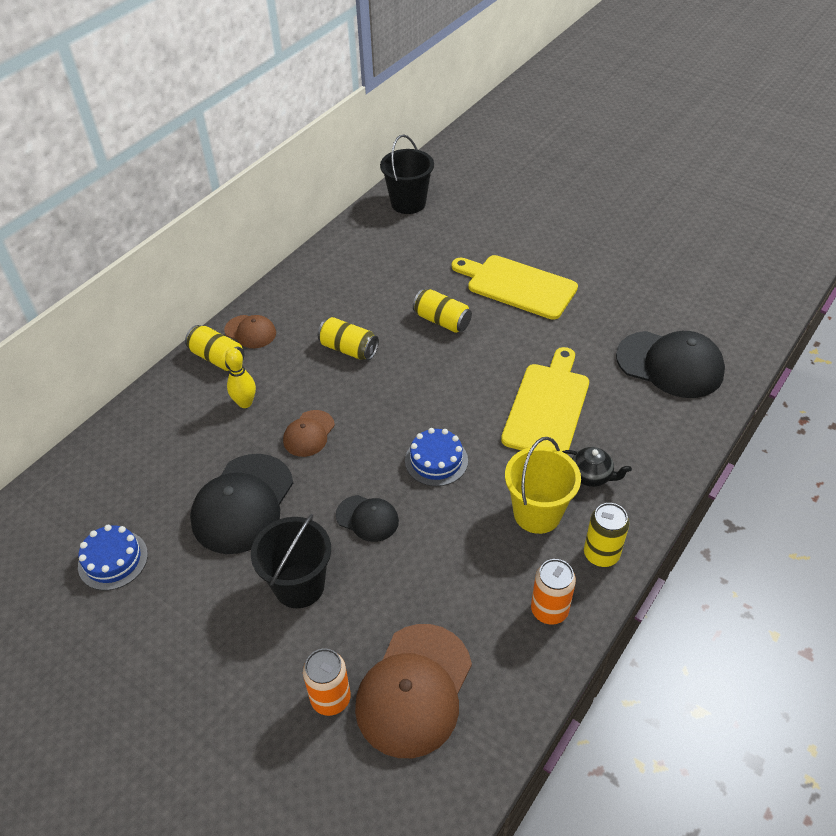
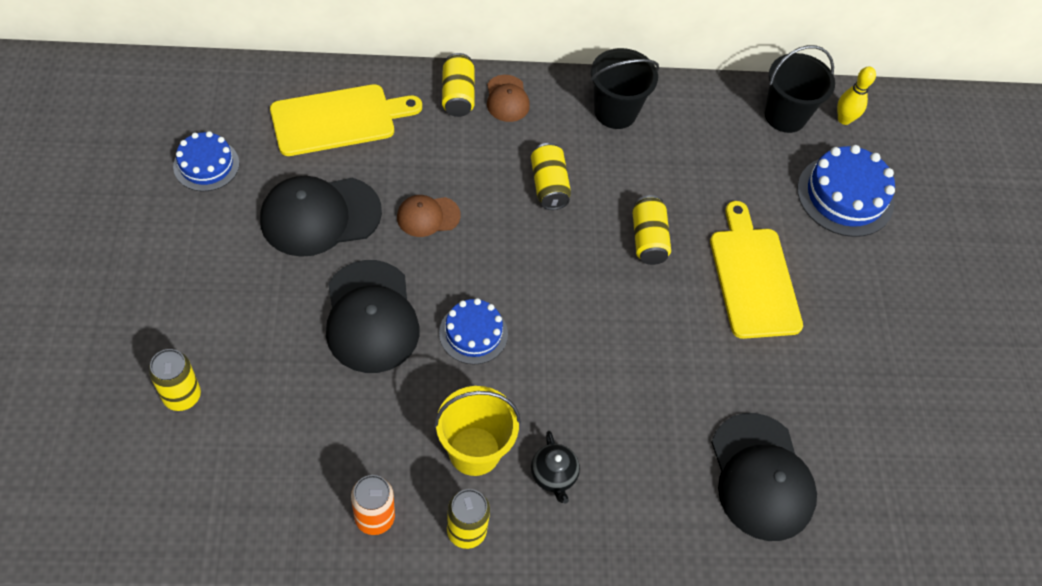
camera: 45 degrees right, 10 degrees up
yellow bowling pin [225,348,256,408] -> yellow bowling pin moved to [837,66,876,125]
black bucket [251,514,331,608] -> black bucket moved to [591,48,659,129]
orange can [303,648,351,716] -> yellow can [149,349,201,411]
black cap [336,495,399,542] -> black cap [326,260,419,373], size x1.88
brown cap [355,624,472,758] -> none
yellow cutting board [501,347,589,455] -> yellow cutting board moved to [270,84,422,156]
none -> blue cake [797,145,895,237]

